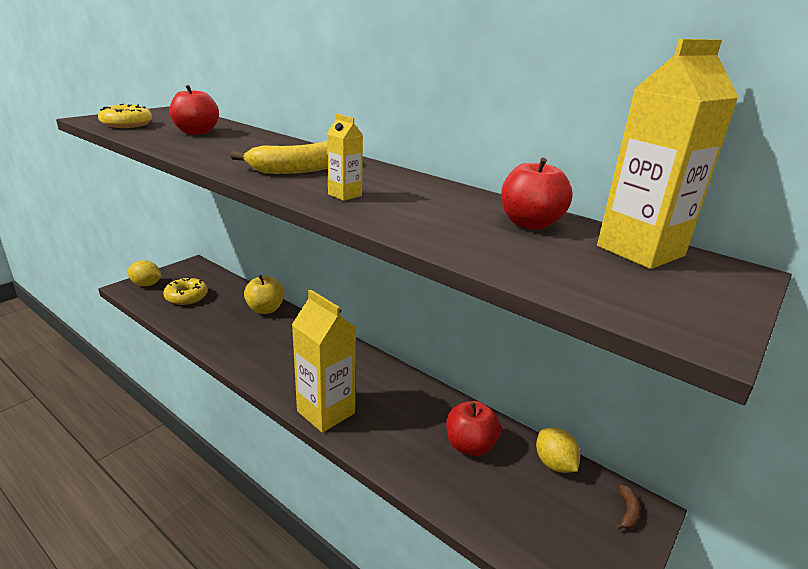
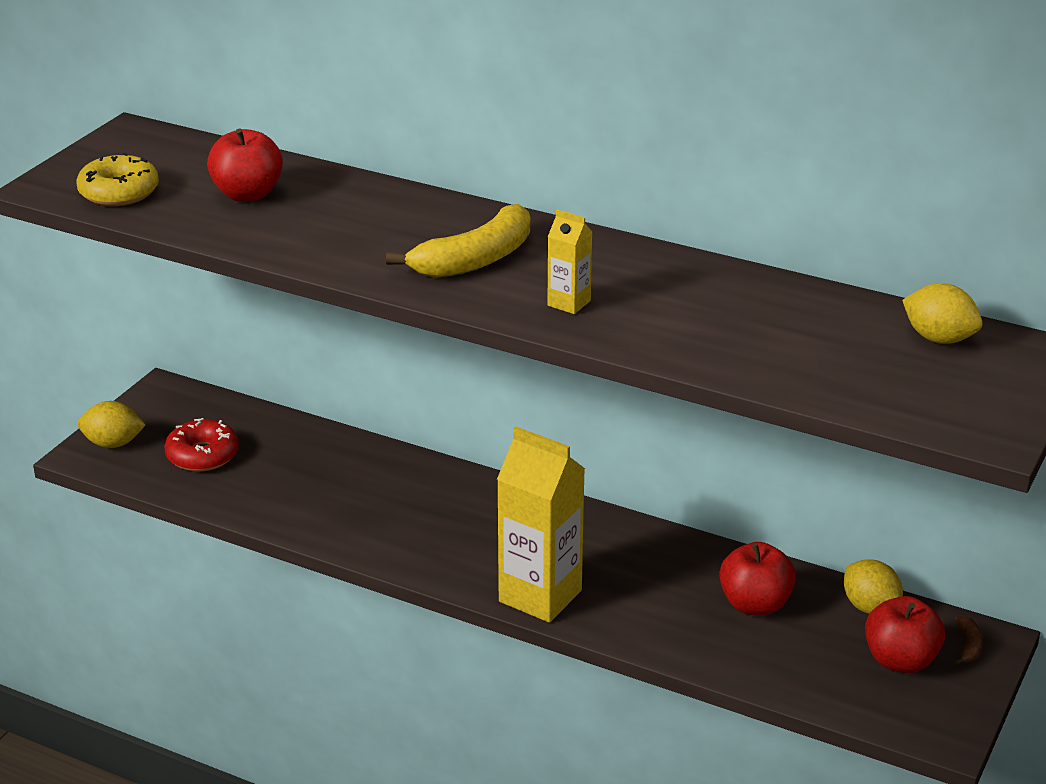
camera: 10 degrees left, 5 degrees up
yellow donut [163,277,208,305] -> red donut [164,418,239,472]
yellow apple [244,275,284,314] -> none
red apple [501,158,573,230] -> red apple moved to [865,596,945,673]
yellow carton [597,39,738,269] -> yellow lemon [902,283,983,344]

